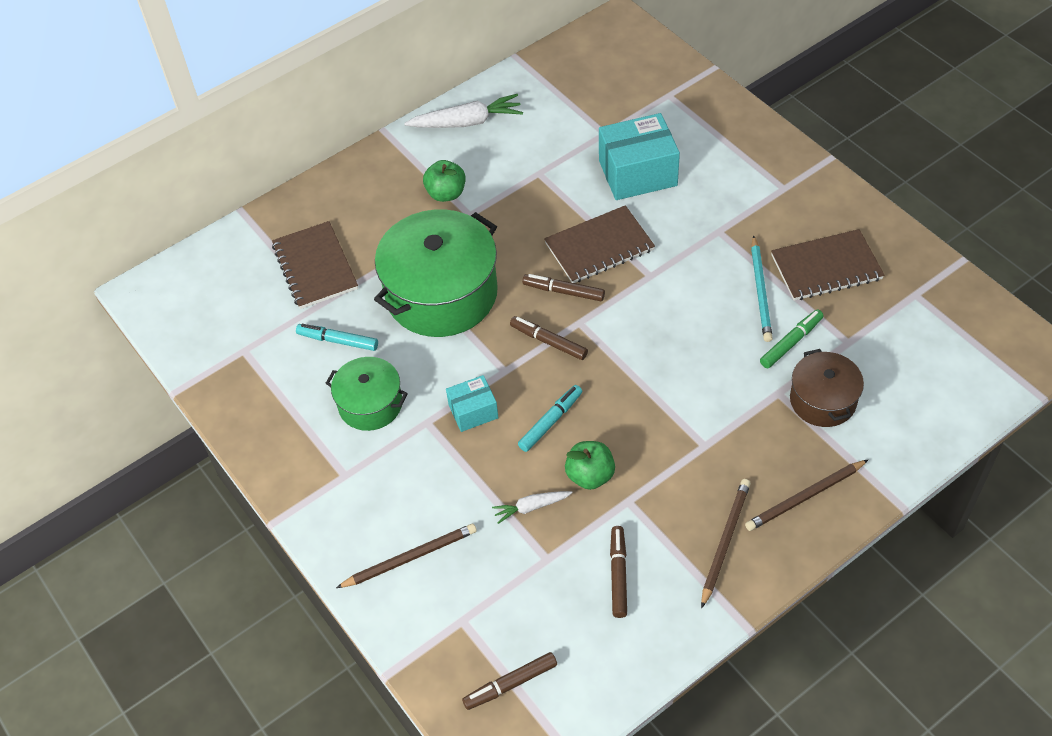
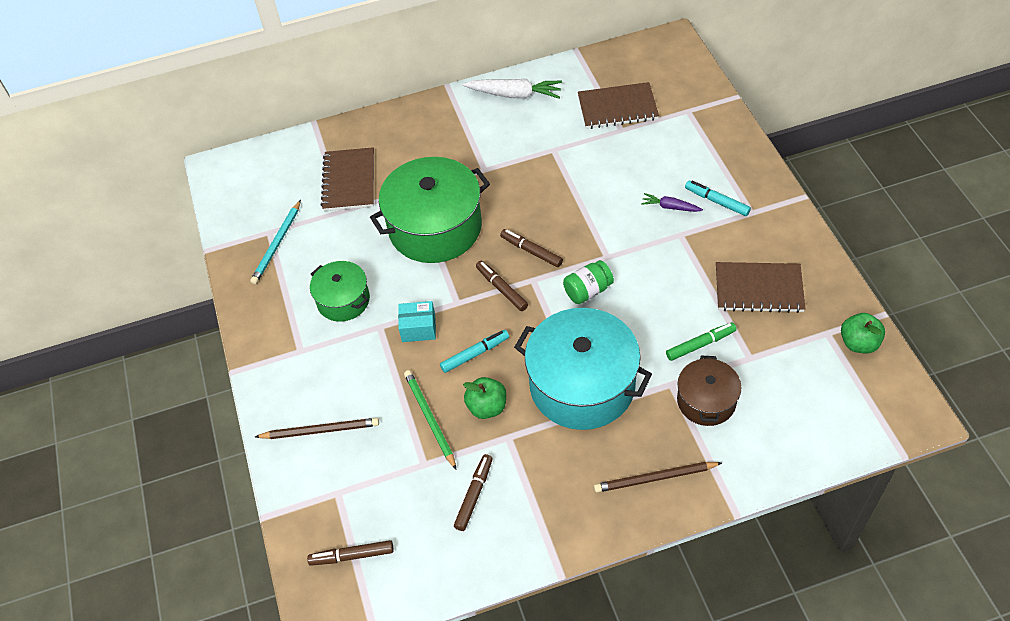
camera: 20 degrees right, 0 degrees up
turquoise marker [296,324,378,351] -> turquoise marker moved to [685,180,751,216]
green apple [423,160,466,202] -> green apple moved to [841,313,885,353]
white carrot [492,491,573,524] -> green pencil [404,370,456,469]
brown notebook [544,205,655,283] -> brown notebook moved to [578,82,659,129]
turquoise box [599,113,680,200] -> none
brown pencil [701,479,751,609] -> none
turquoise pencil [751,235,773,342] -> turquoise pencil moved to [250,200,301,284]
none -> turquoise pot [514,308,652,430]
none -> green jar [563,260,614,304]
none -> purple carrot [641,193,703,212]

